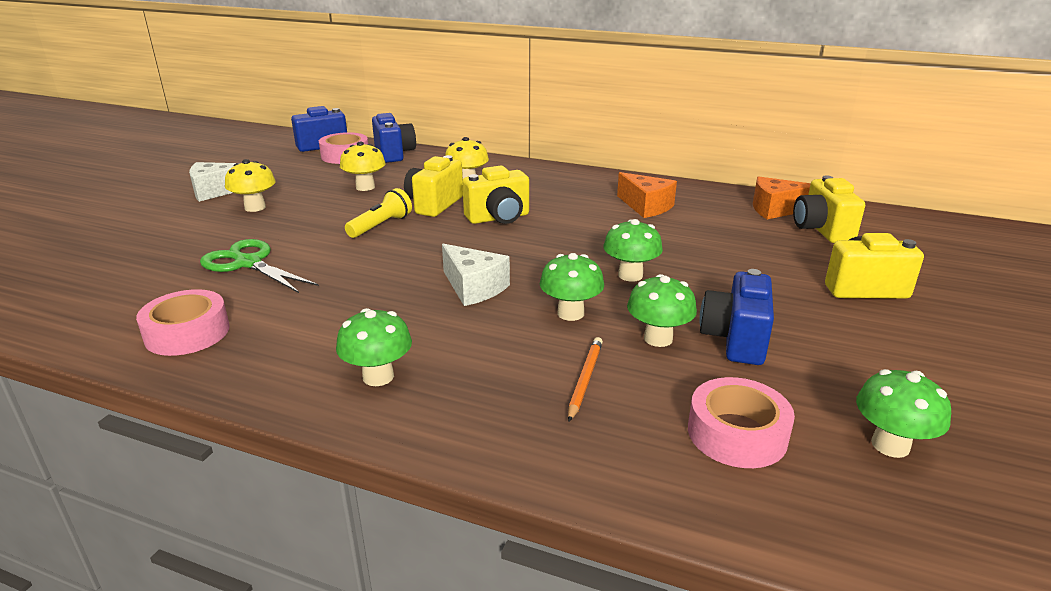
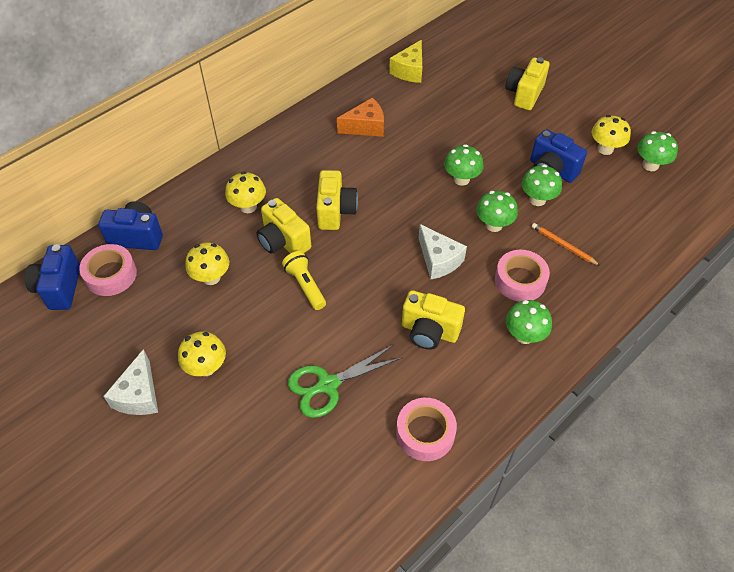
camera: 65 degrees left, 25 degrees up
white cheese [442,244,510,306] -> white cheese turned 75 degrees clockwise [419,224,467,279]
pink tape [688,377,795,468] -> pink tape moved to [495,250,550,302]
orange cheese [753,176,811,219] -> yellow cheese [389,40,422,83]
yellow camera [793,175,865,243] -> yellow camera moved to [402,290,465,350]
none -> yellow mushroom [592,115,631,155]

